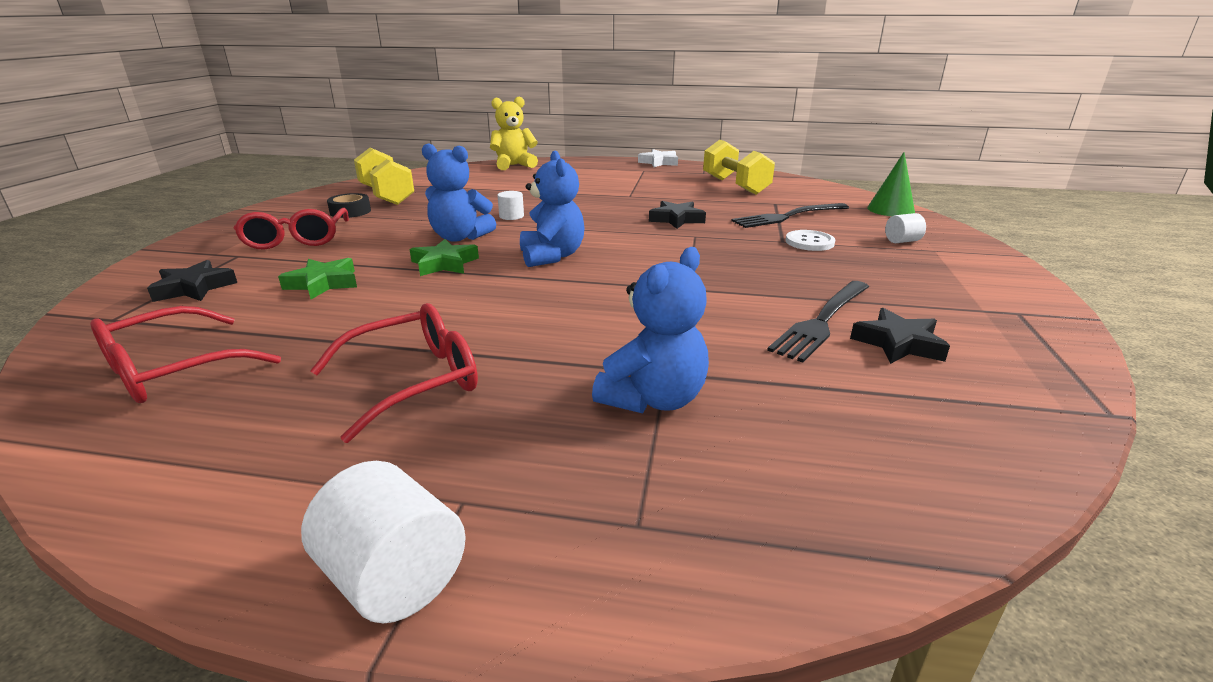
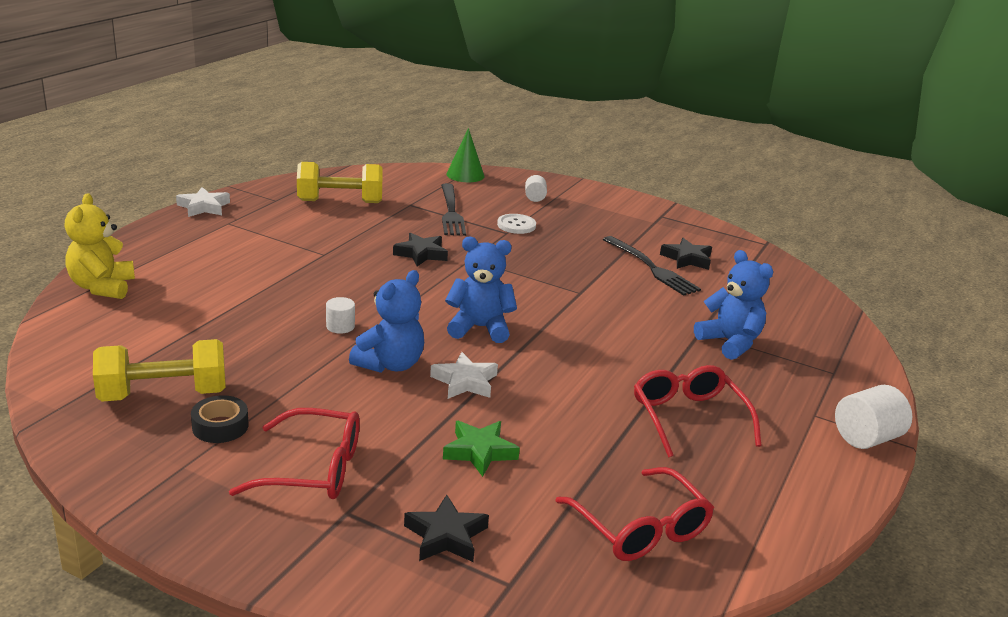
camera: 75 degrees left, 0 degrees up
green star [410,239,479,276] -> white star [430,352,498,399]

